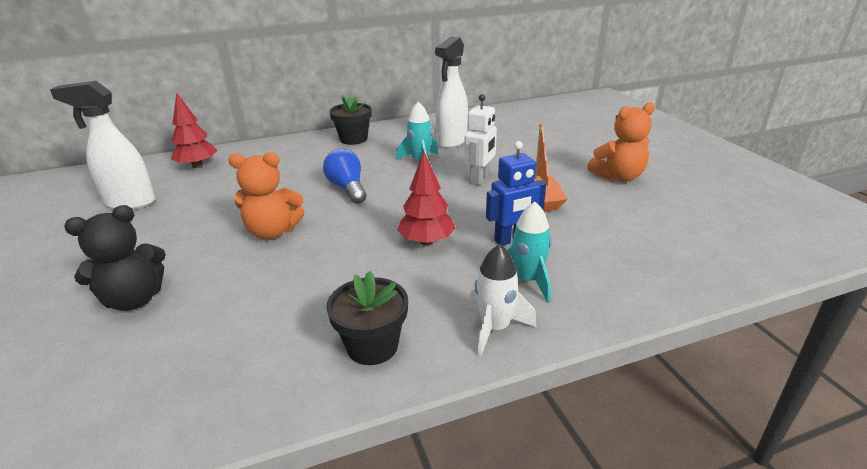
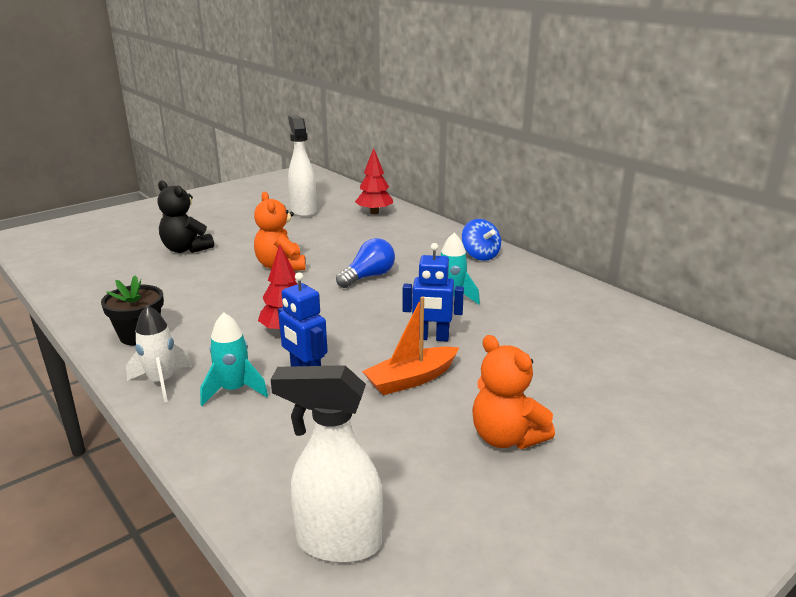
camera: 70 degrees right, 5 degrees down
black flower pot [329,95,372,145] -> blue spinning top [462,219,501,261]
white spray bottle [435,37,468,149] -> white spray bottle moved to [271,365,383,563]
white robot [464,94,497,185] -> blue robot [403,243,464,342]

